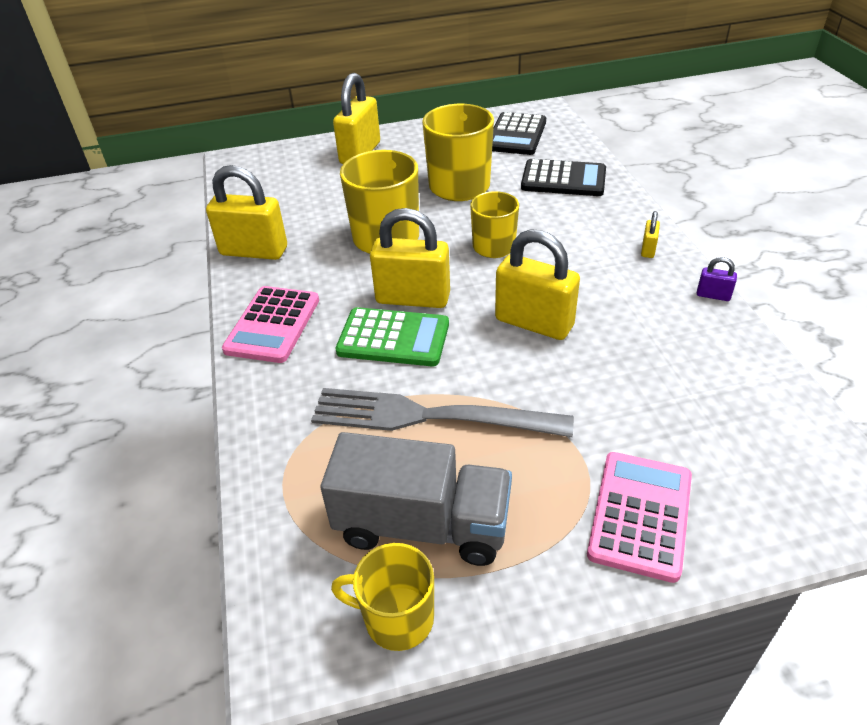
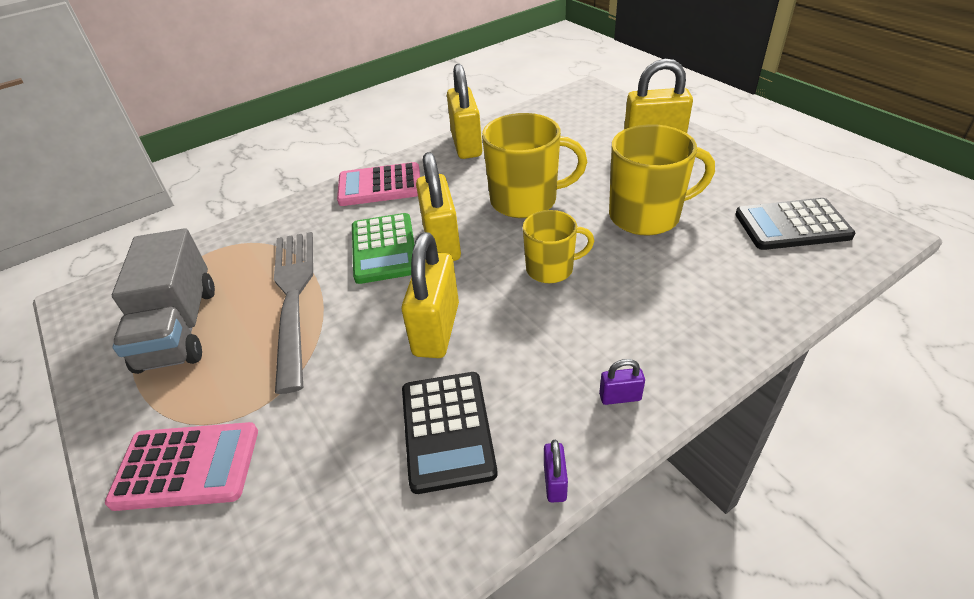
camera: 70 degrees right, 0 degrees up
yellow mug [331,543,434,651] -> none
black calculator [521,159,606,196] -> black calculator moved to [402,372,498,494]
yellow padlock [641,211,660,258] -> purple padlock [599,359,645,405]

